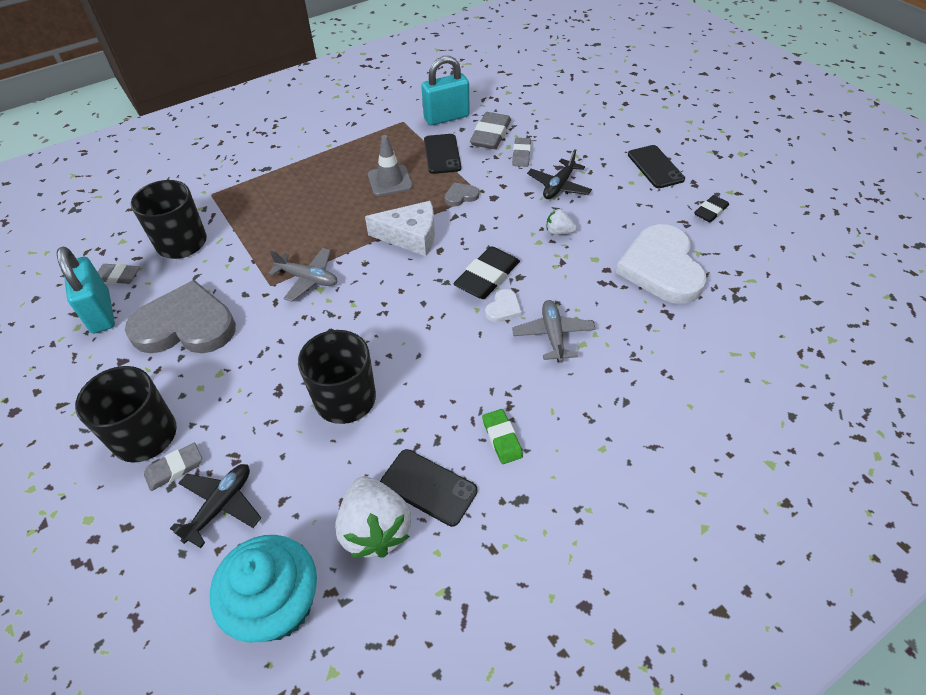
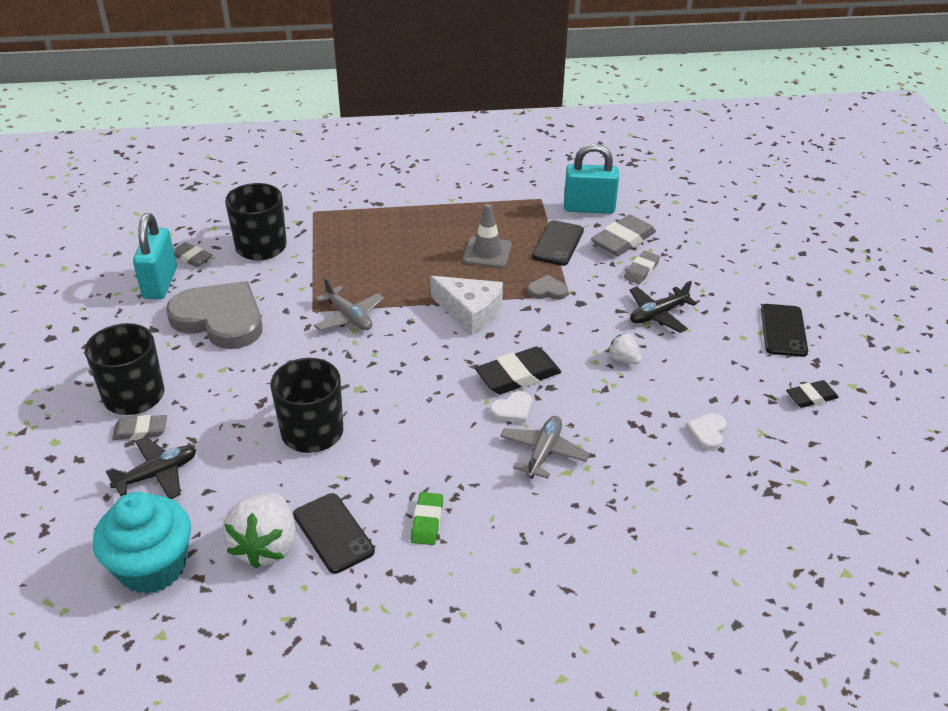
camera: 25 degrees right, 10 degrees down
white heart [616,224,707,304] -> white heart [686,413,727,451], size x0.41

